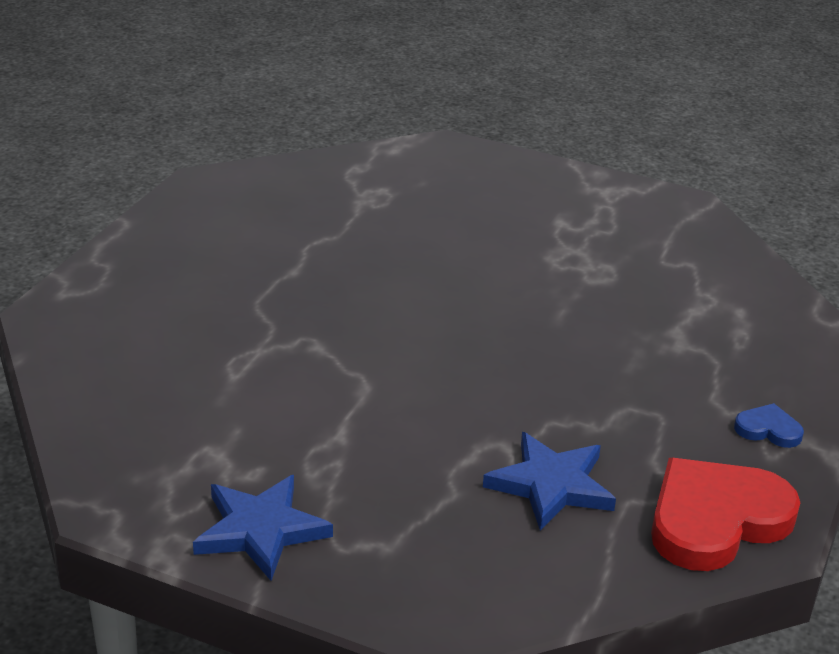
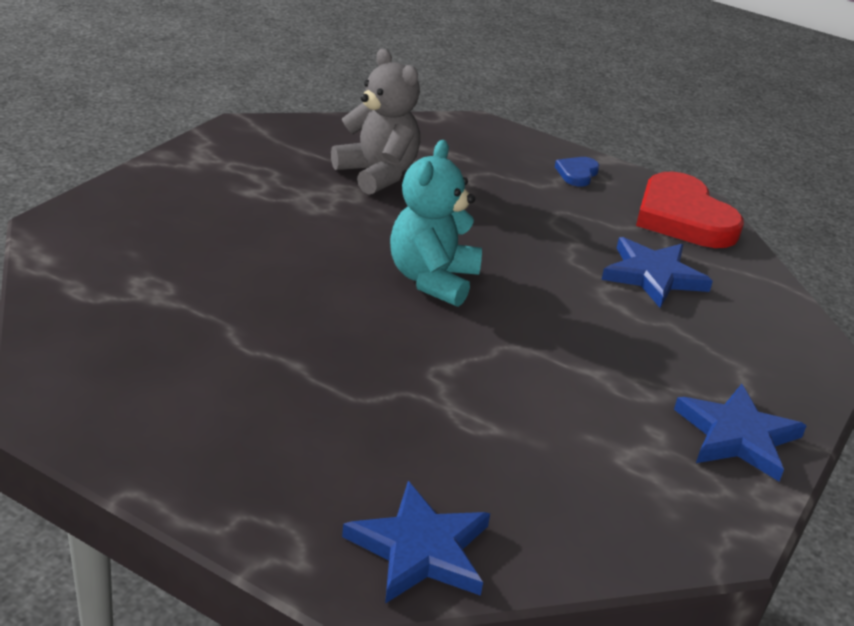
camera: 85 degrees left, 0 degrees up
none -> grey teddy bear [331,48,420,195]
none -> blue star [342,481,490,604]
none -> turquoise teddy bear [390,140,482,307]

